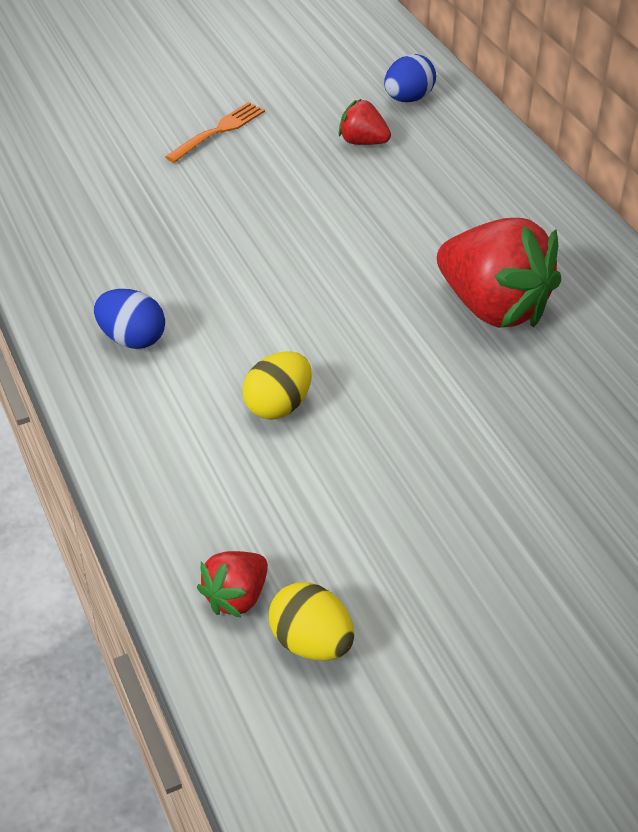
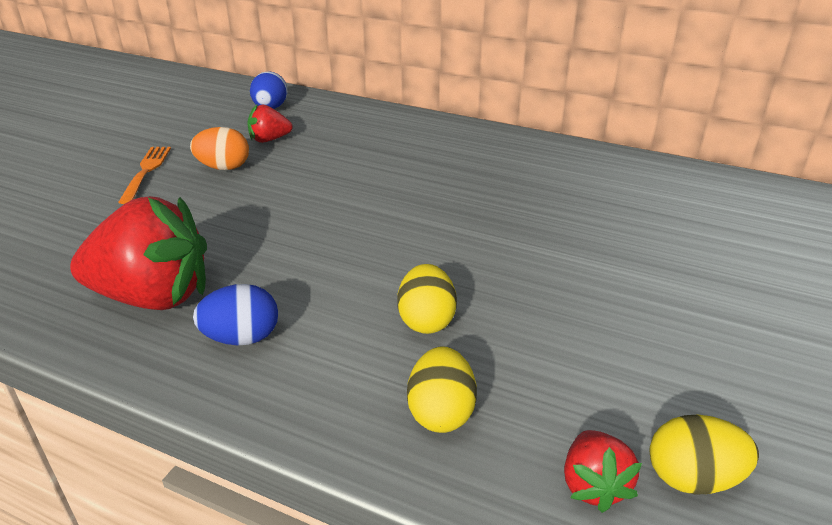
camera: 40 degrees left, 10 degrees down
red strawberry [437,218,561,328] -> red strawberry moved to [70,196,207,310]
none -> orange egg [190,127,249,170]
none -> yellow egg [407,346,477,433]

